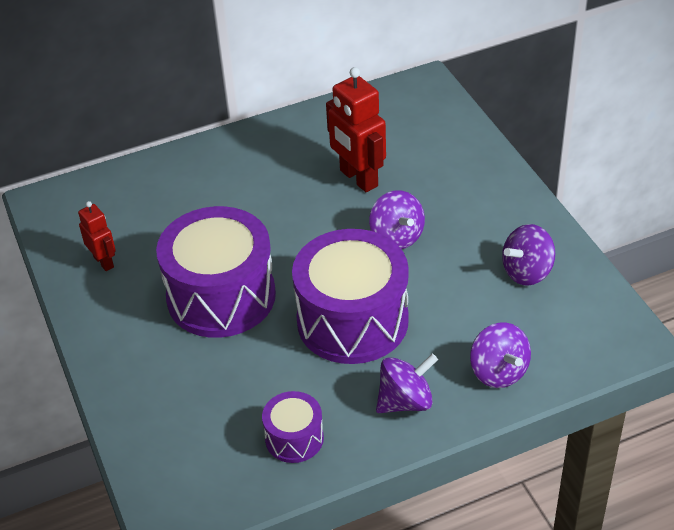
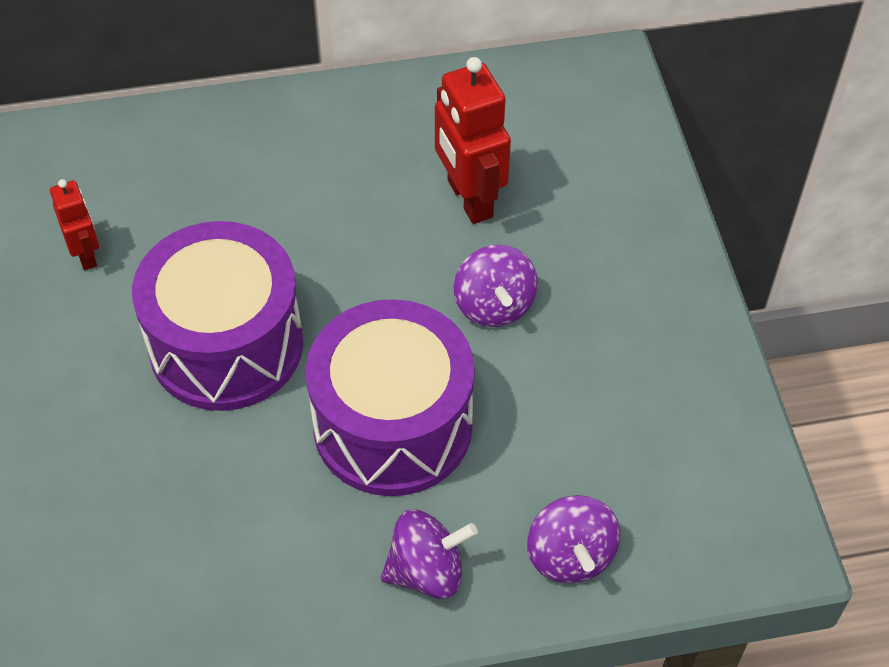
camera: 10 degrees right, 10 degrees up
purple drum [262,391,324,463] -> none
purple spinning top [502,224,555,286] -> none

